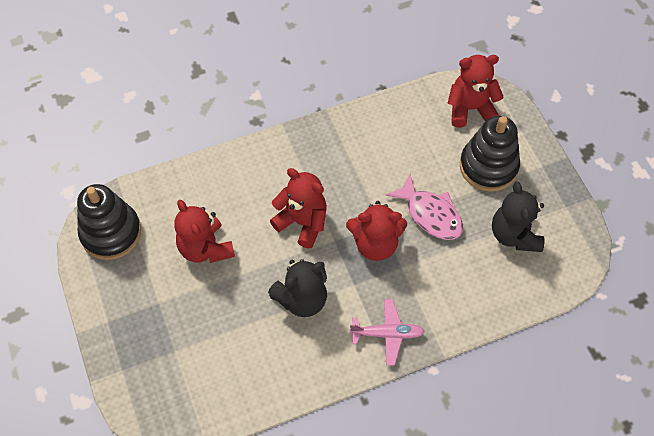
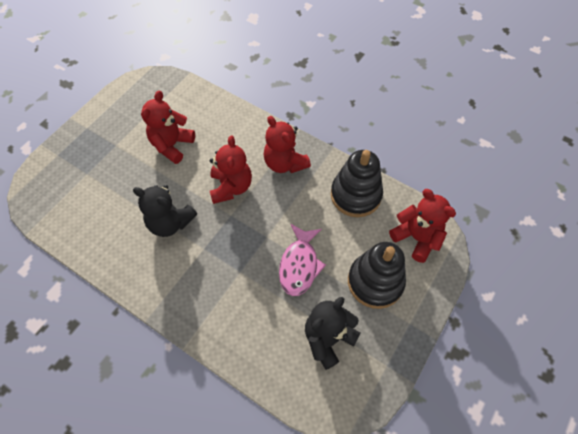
camera: 55 degrees right, 0 degrees up
black stacking toy [77,184,141,260] -> black stacking toy moved to [331,150,383,217]
red teddy bear [346,201,407,261] -> red teddy bear moved to [263,116,311,173]
pink plane [350,299,425,365] -> none

